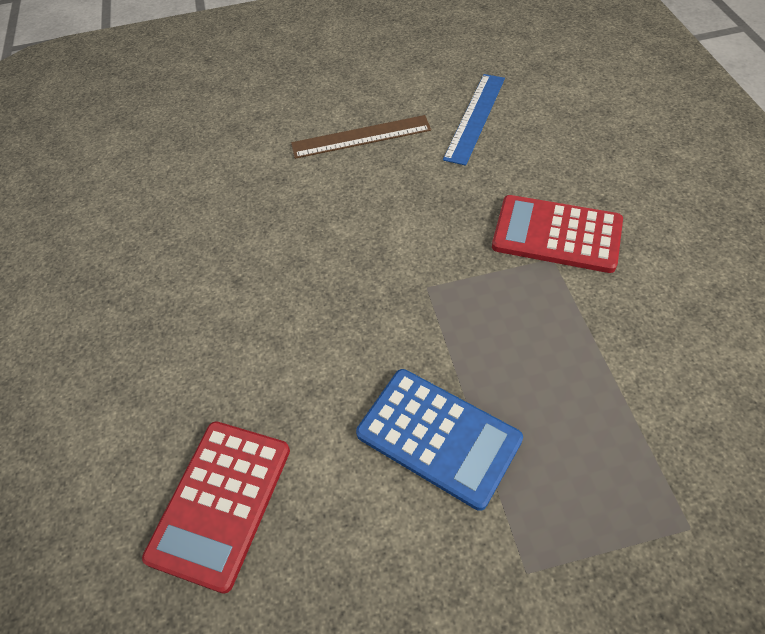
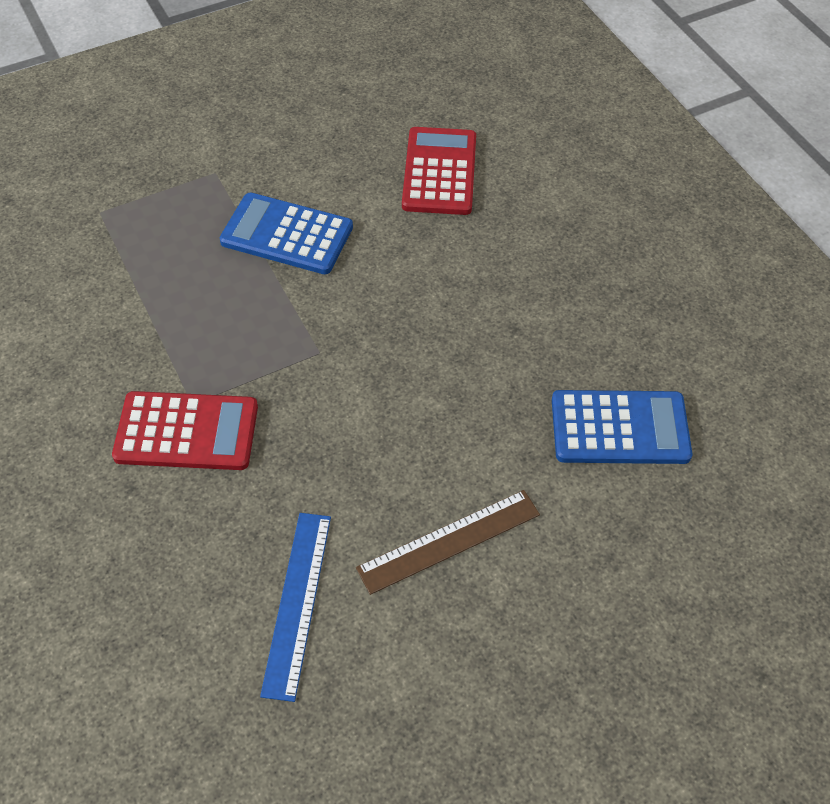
camera: 160 degrees right, 0 degrees up
none -> blue calculator [552,390,692,464]

